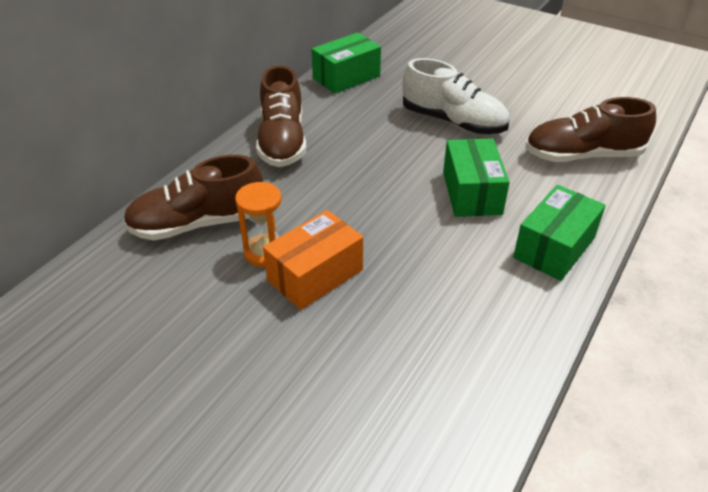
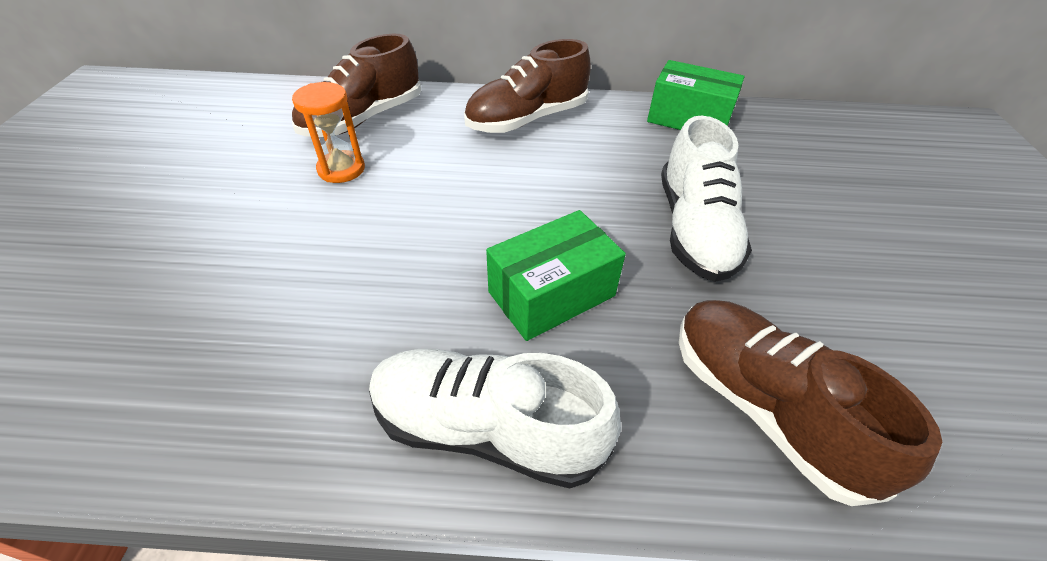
camera: 60 degrees right, 5 degrees up
brown shoe [123,155,263,240] -> brown shoe turned 90 degrees counterclockwise [292,34,421,137]
orange box [263,210,363,310] -> none
green box [513,185,606,281] -> white shoe [369,349,621,489]

